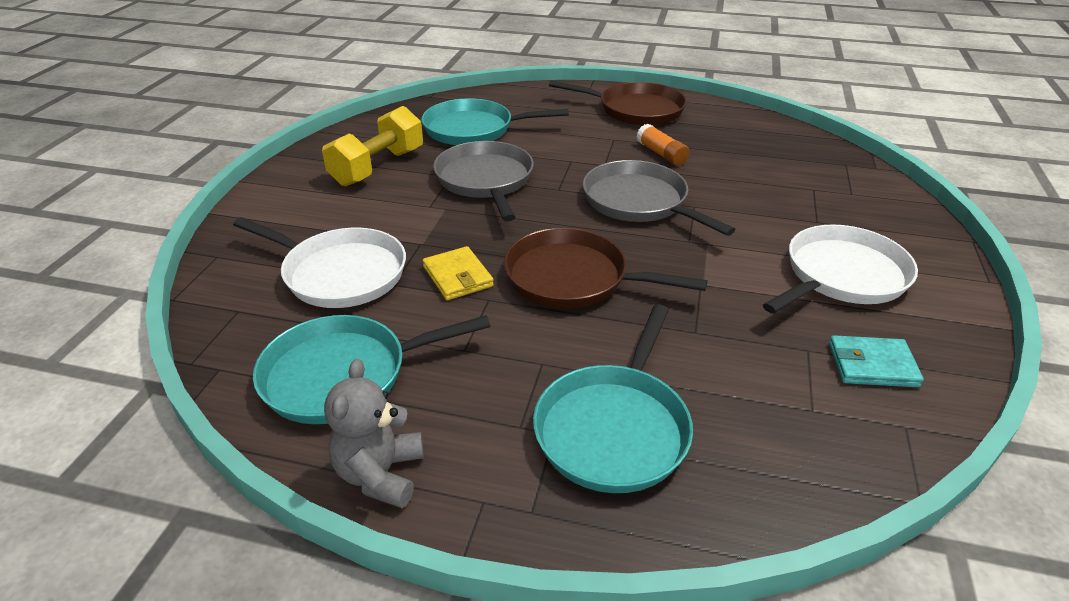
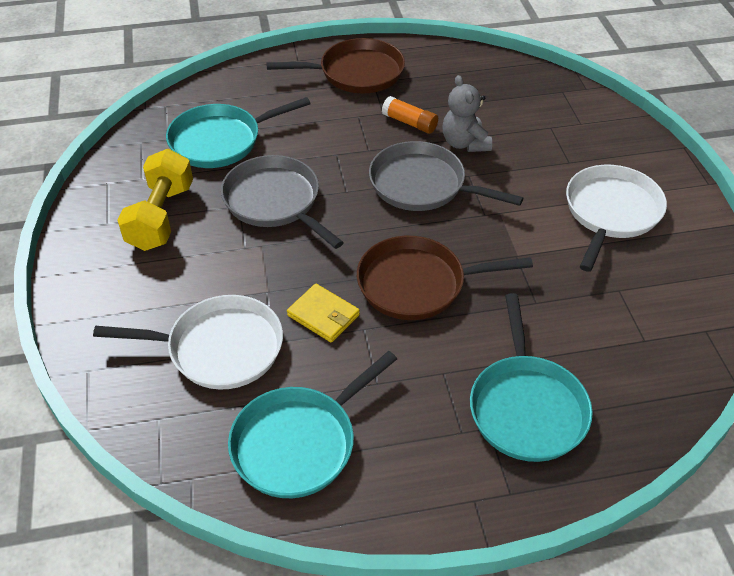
camera: 25 degrees left, 10 degrees up
grey teddy bear [324,359,424,508] -> grey teddy bear moved to [442,75,492,152]
turquoise wallet [829,335,924,387] -> none

